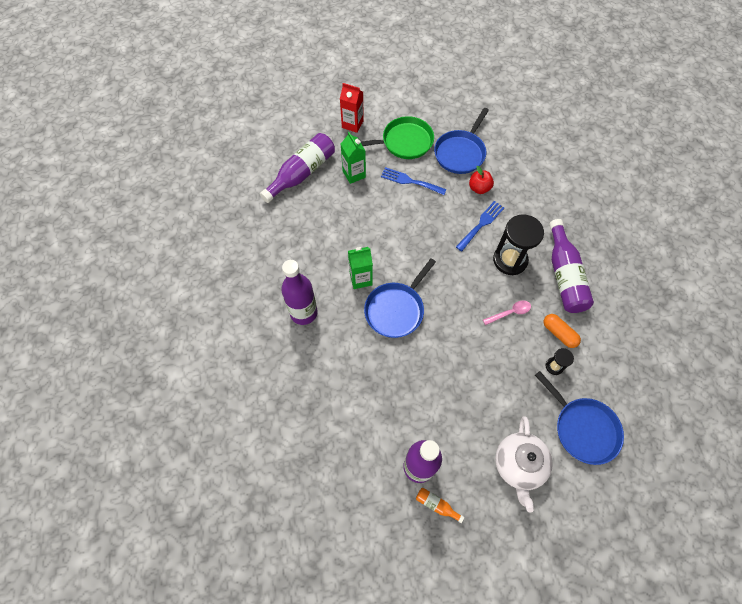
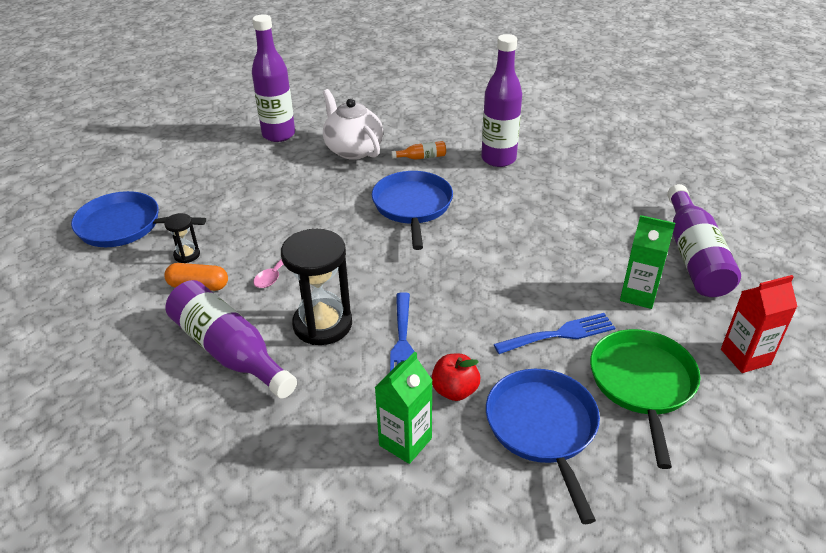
camera: 140 degrees right, 25 degrees down
green carton [348,247,373,289] -> green carton moved to [375,352,433,464]
green pan [361,116,434,159] -> green pan turned 150 degrees clockwise [590,329,700,469]
orange bottle [416,488,464,523] -> orange bottle moved to [391,141,446,160]
white teapot [495,416,553,513] -> white teapot moved to [323,89,383,160]

